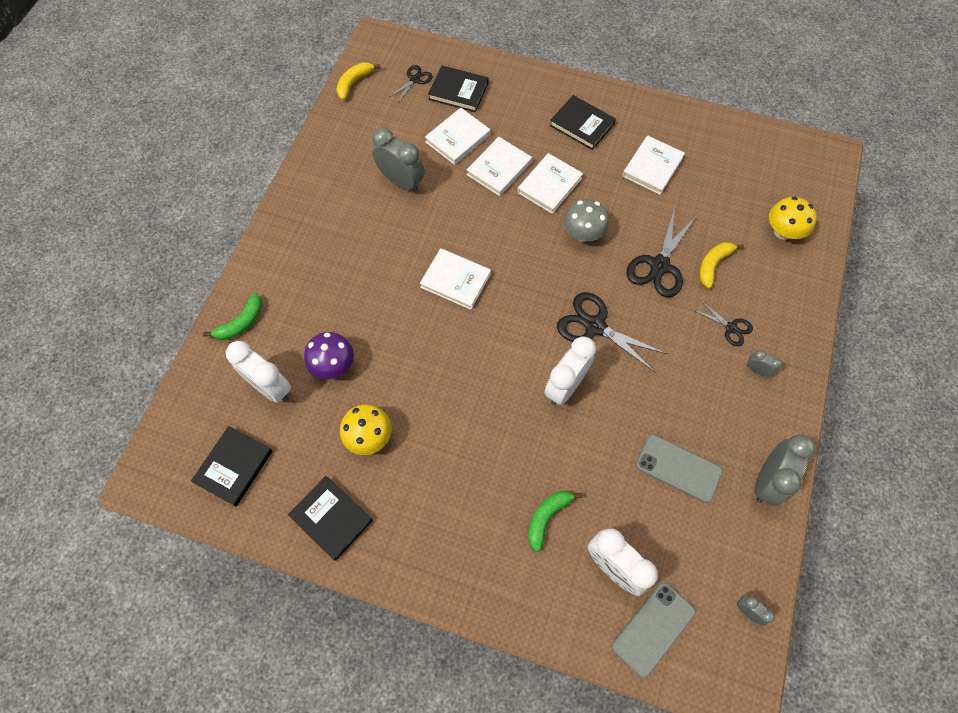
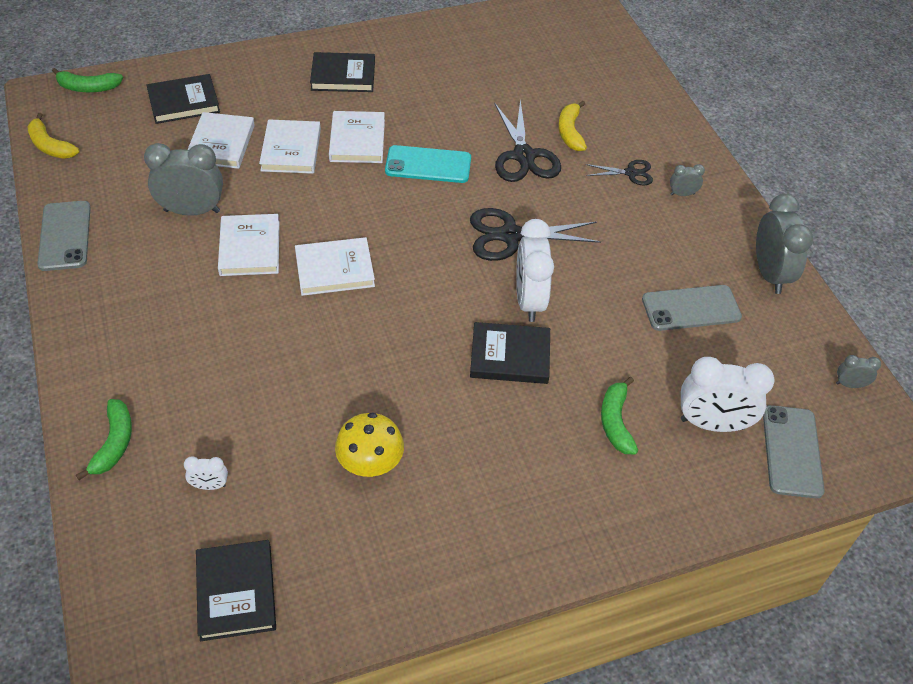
camera: 40 degrees left, 15 degrees down
white clock [226,341,291,402] -> white clock [184,456,228,490], size x0.47
black book [288,476,373,560] -> black book moved to [470,322,550,384]
purple mushroom [304,332,354,379] -> none
yellow banana [336,62,380,100] -> yellow banana turned 45 degrees counterclockwise [27,113,79,159]
black scissors [389,65,432,102] -> none
grey mushroom [564,199,609,242] -> turquoise phone [385,145,471,183]
white book [622,135,685,195] -> white book moved to [218,214,279,276]
yellow mushroom [769,197,817,240] -> none
none -> grey phone [37,201,91,271]
none -> green banana [52,68,123,92]

